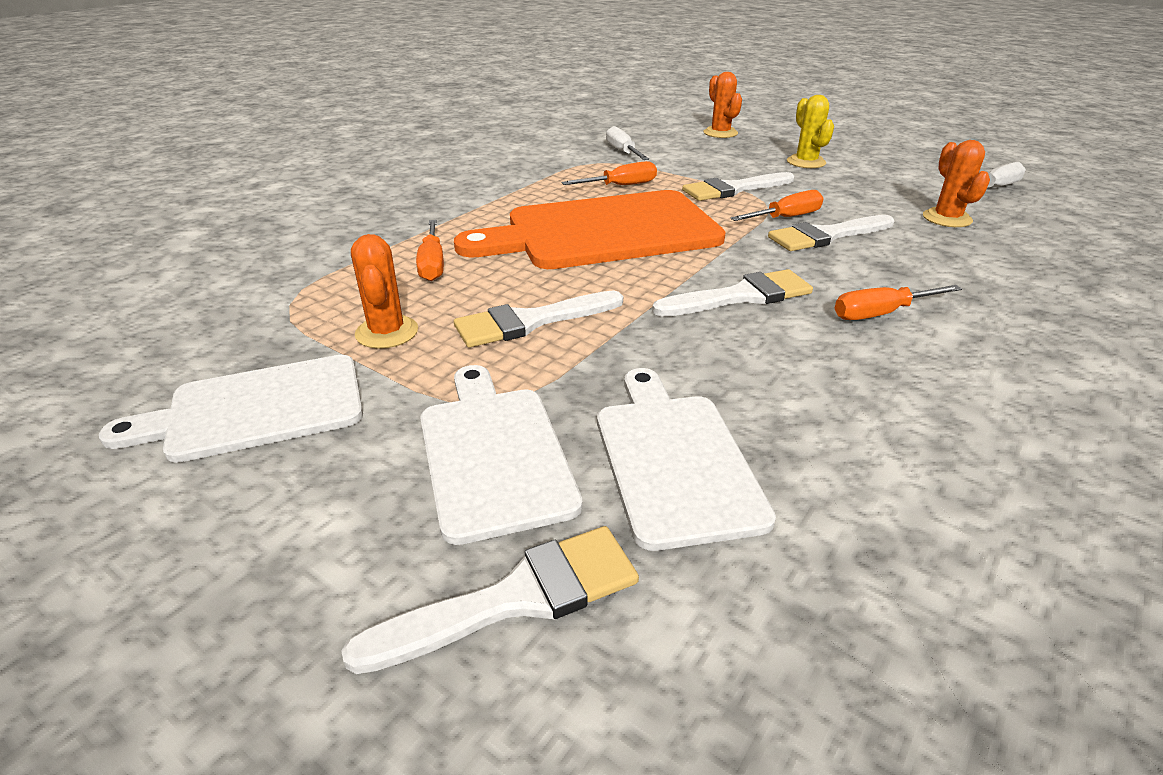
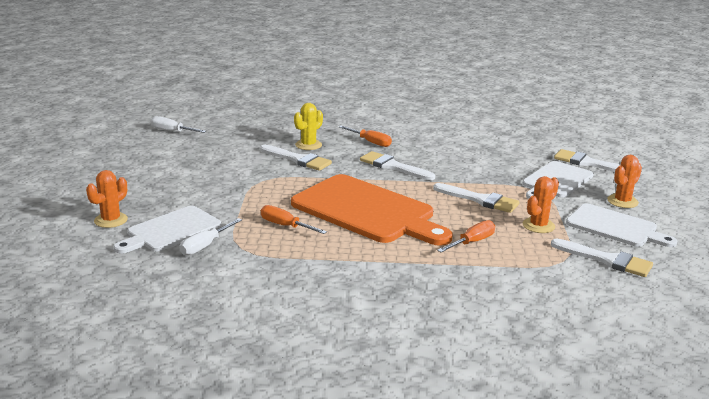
camera: 125 degrees left, 10 degrees down
white cutting board [597,368,776,551] -> white cutting board moved to [114,206,221,254]
white brush [682,172,794,201] -> white brush moved to [551,238,653,277]
orange screwdriver [730,190,824,221] -> none
yellow cactus [787,95,834,168] -> yellow cactus moved to [294,103,323,150]
orange cactus [923,140,990,227] -> orange cactus moved to [607,155,642,208]

